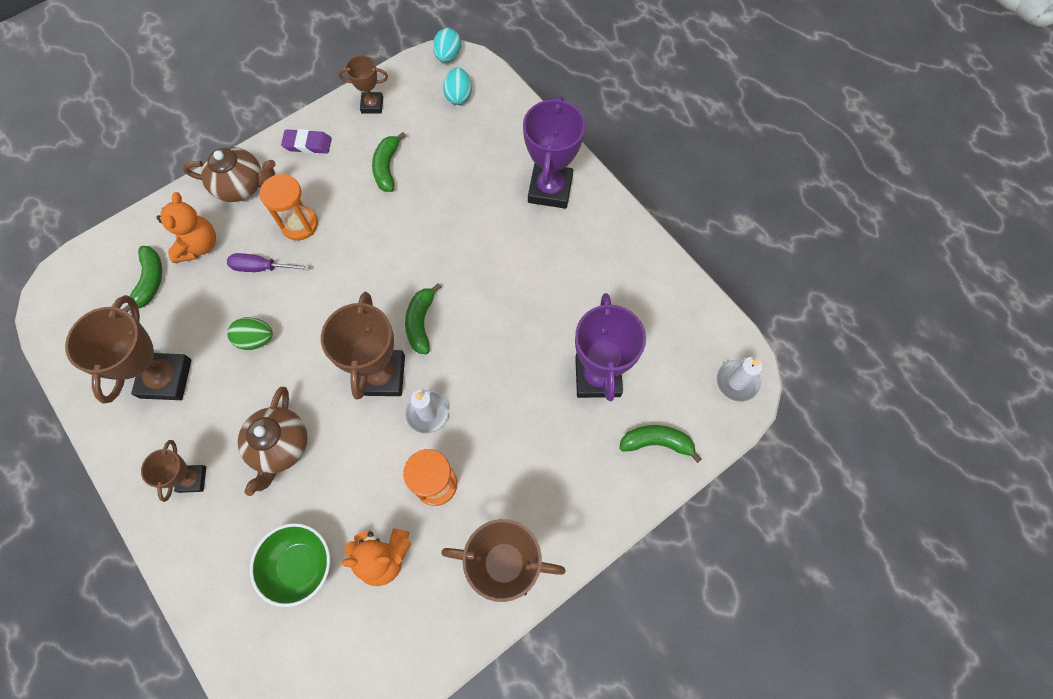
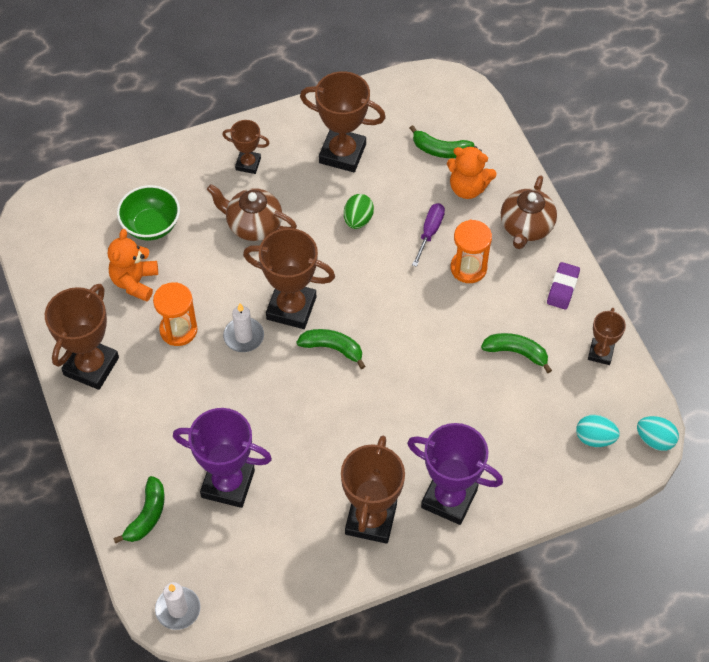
camera: 105 degrees right, 10 degrees down
none -> brown trophy [341,436,405,544]

